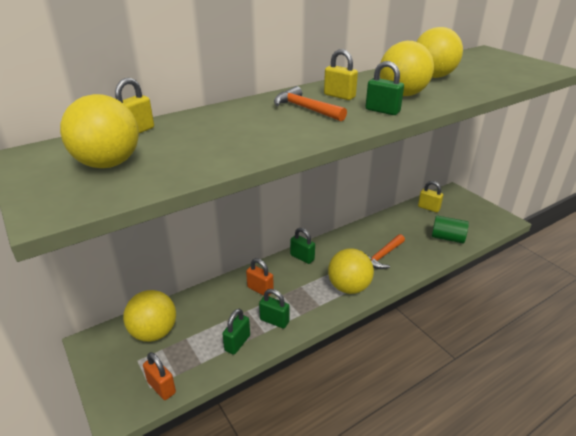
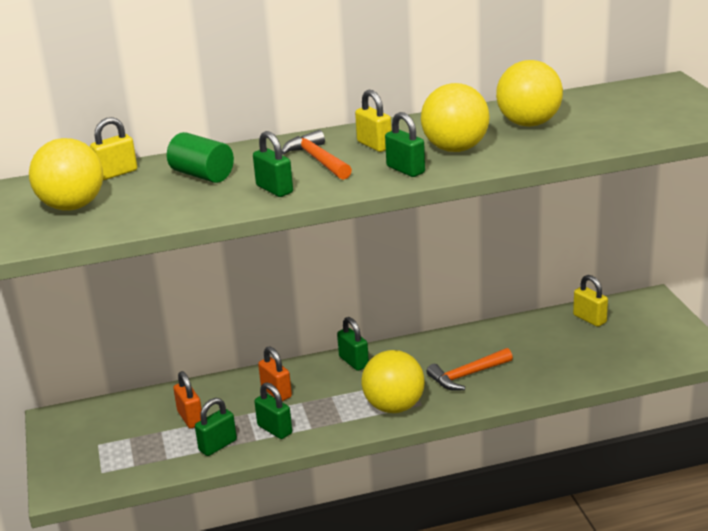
camera: 20 degrees right, 5 degrees down
yellow ball [123,290,176,342] -> none
orange padlock [143,352,176,400] -> orange padlock moved to [173,371,202,429]
green cylinder [432,215,469,243] -> green cylinder moved to [167,132,234,183]
none -> green padlock [253,131,293,197]

